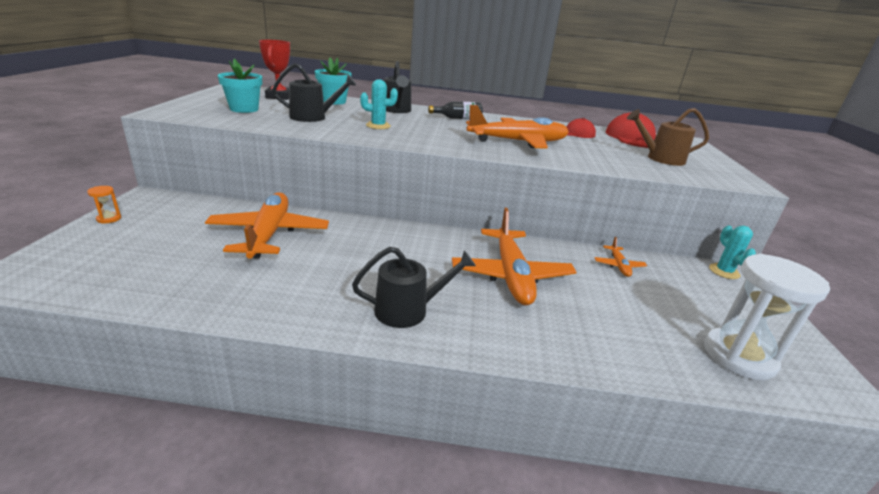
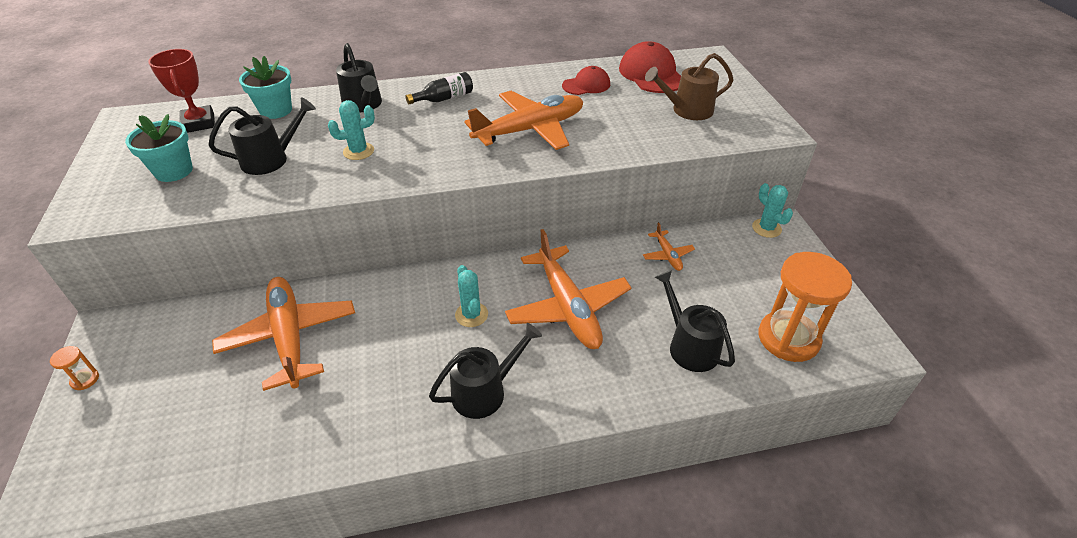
camera: 15 degrees left, 15 degrees up
white hourglass [704,254,830,380] -> orange hourglass [758,252,852,362]
none -> turquoise cactus [455,265,488,327]
none -> black watering can [655,270,735,372]

